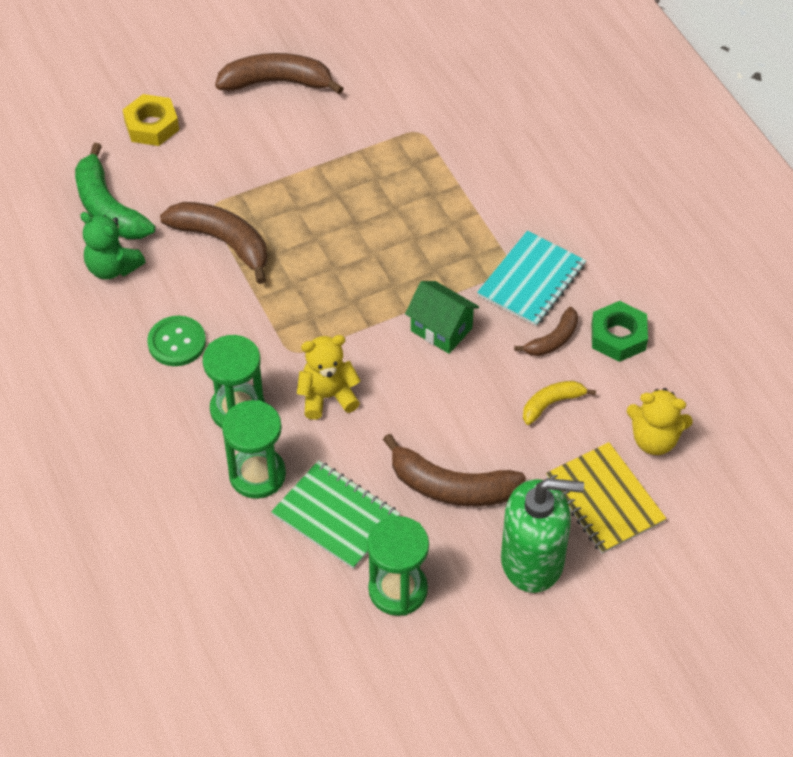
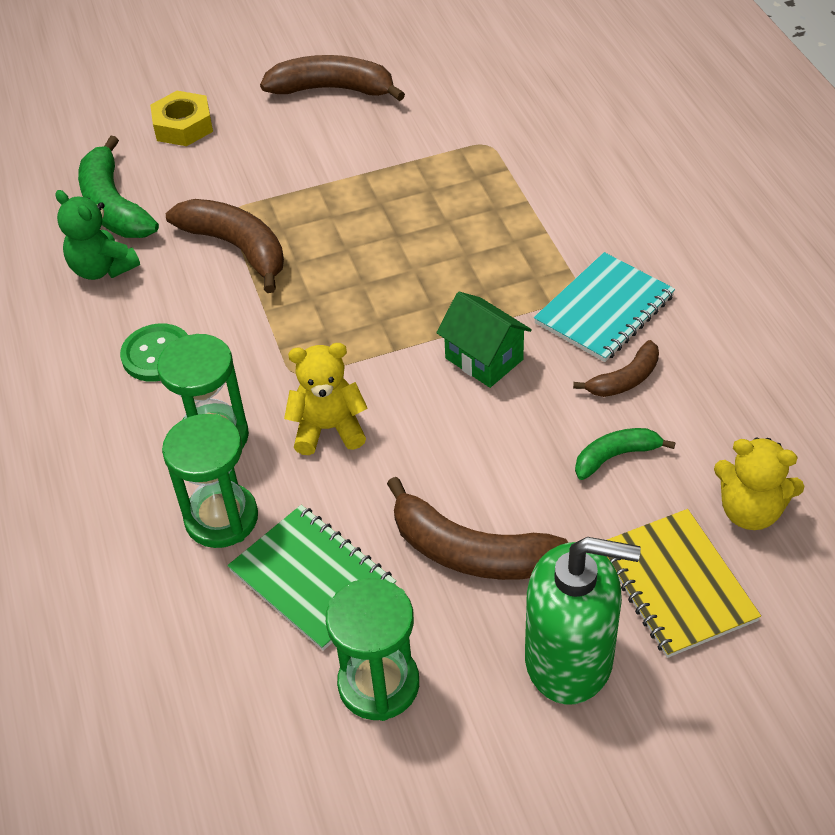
camera: 10 degrees right, 5 degrees down
yellow banana [523,381,596,425] -> green banana [575,428,676,480]
green nut [592,301,648,362] -> none

